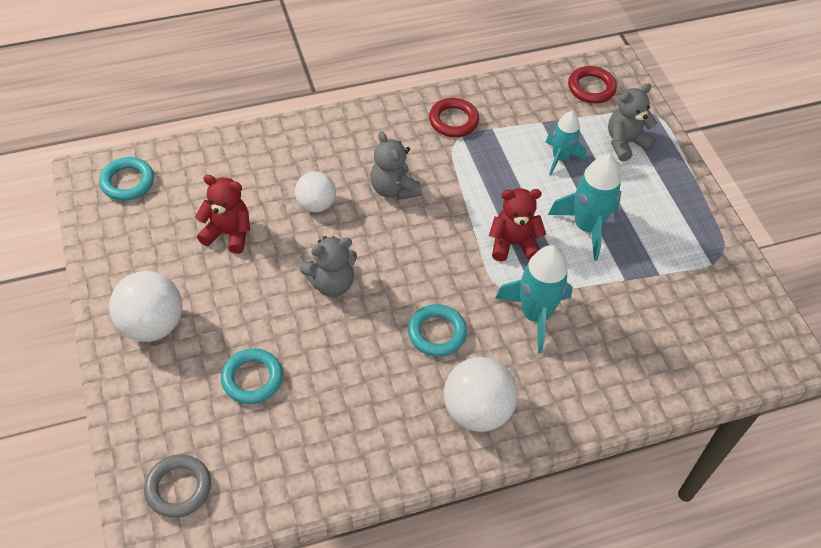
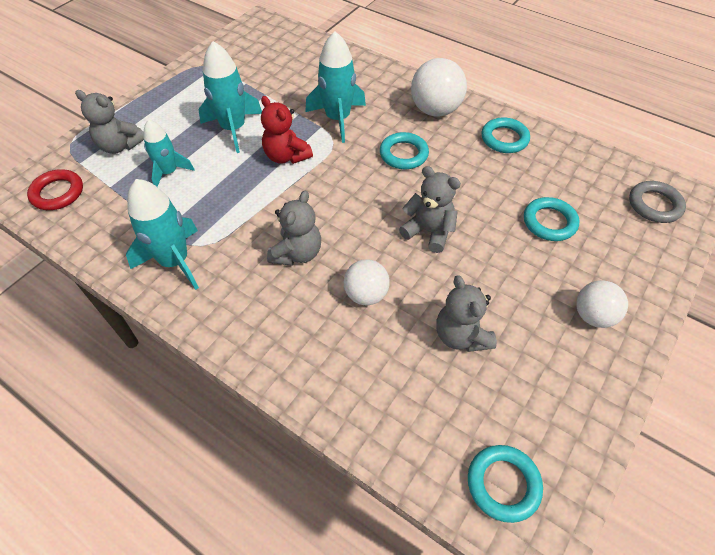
camera: 125 degrees left, 0 degrees up
white ball [109,271,183,342] -> white ball [576,280,628,328], size x0.64
red teddy bear [195,175,250,254] -> grey teddy bear [436,275,497,352]
red ring [429,98,479,137] -> turquoise rocket [126,179,199,290]
none -> turquoise ring [481,117,530,153]

